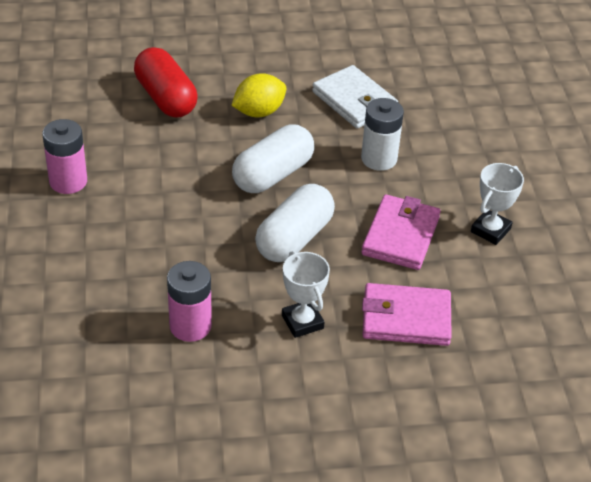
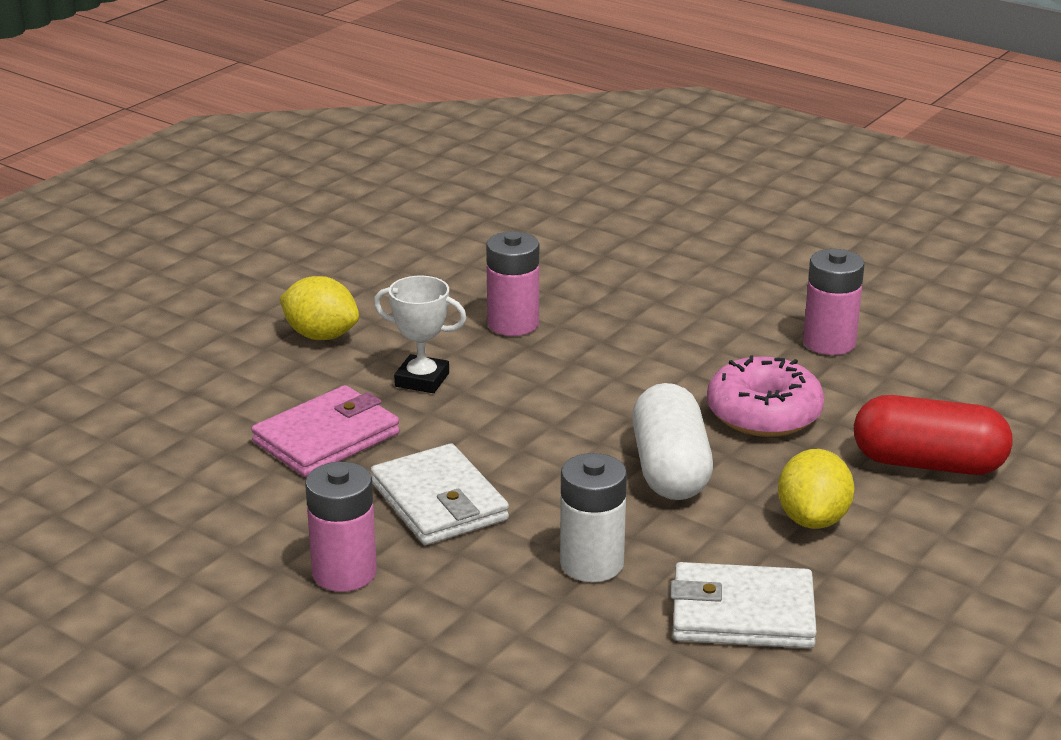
camera: 135 degrees right, 15 degrees down
white capsule [255,184,335,262] -> none
pink wallet [361,194,441,270] -> white wallet [371,443,509,545]
white trophy [471,163,524,245] -> pink battery [305,462,377,592]
none -> yellow lemon [279,276,359,340]
none -> pink donut [707,355,824,437]

